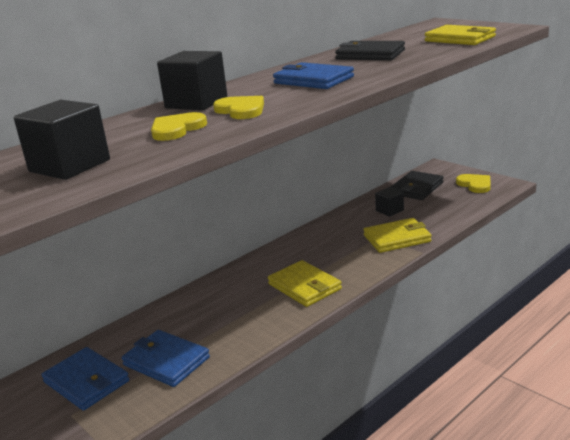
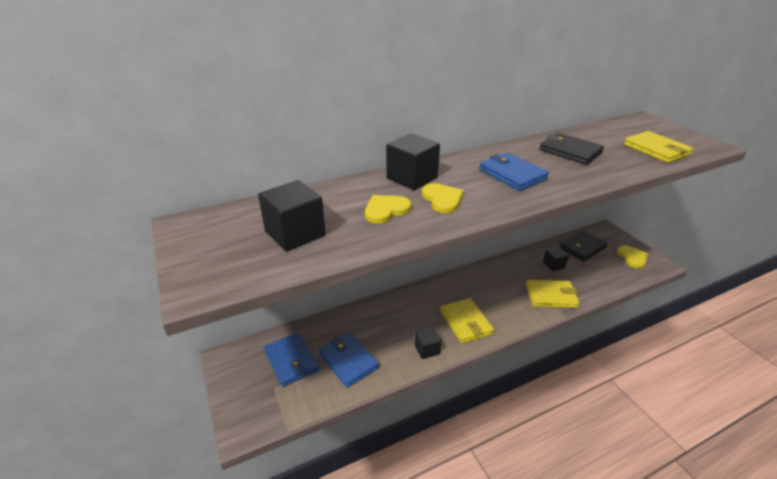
camera: 15 degrees right, 10 degrees up
none -> black cube [415,327,441,359]

